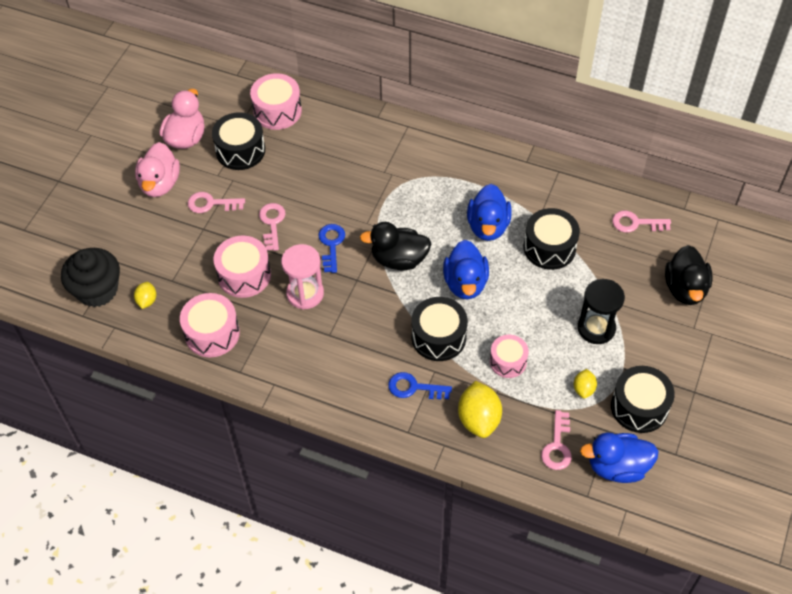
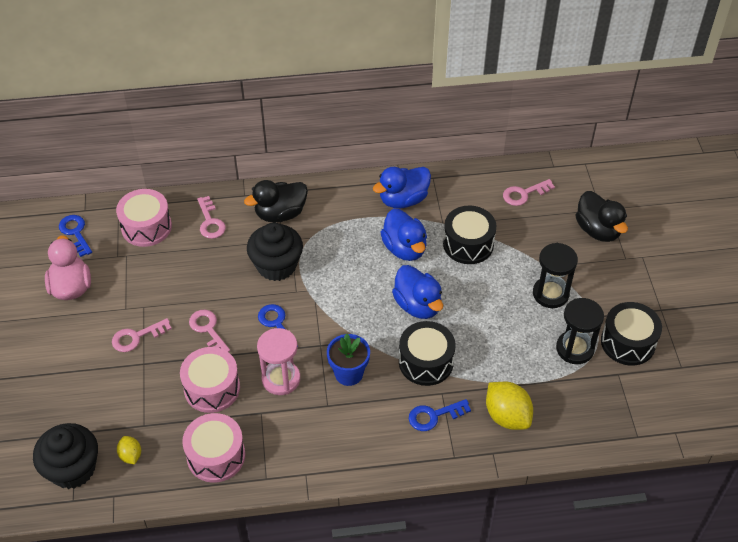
camera: 30 degrees left, 5 degrees down
pink duck [135,142,180,197] -> none
black drum [212,112,265,170] -> none
black duck [360,222,432,270] -> black duck moved to [244,180,308,223]
pink drum [490,335,529,378] -> none
pink key [541,410,572,470] -> pink key moved to [197,196,226,239]
yellow lemon [574,369,597,398] -> black hourglass [556,298,604,364]
blue duck [580,433,659,483] -> blue duck moved to [373,167,431,209]
none -> blue key [59,215,92,257]
none -> black cupcake [247,223,303,281]
none -> blue flower pot [327,333,370,386]

